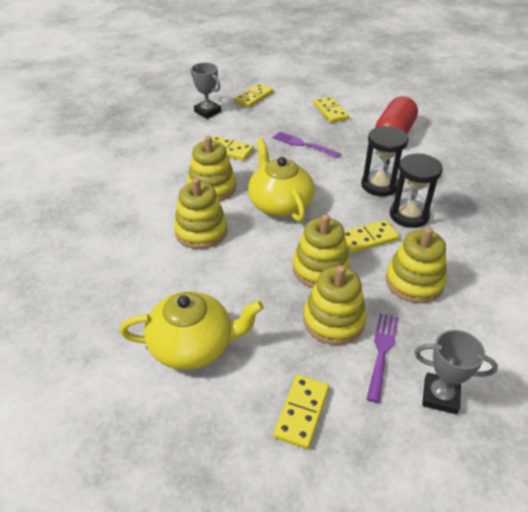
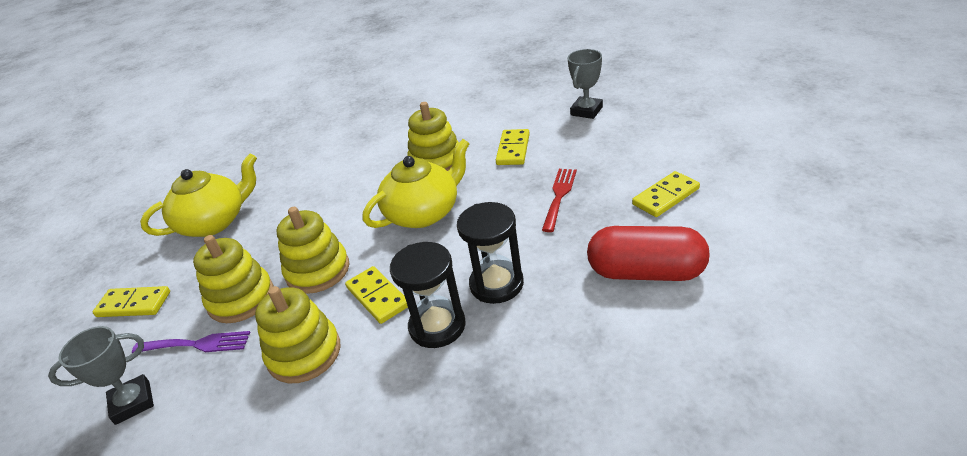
camera: 80 degrees right, 5 degrees down
yellow teapot [120,291,264,370] -> yellow teapot turned 105 degrees counterclockwise [140,153,257,237]
yellow stacking toy [174,178,227,249] -> none
yellow domino [234,83,273,108] -> none
purple fork [273,131,341,158] -> red fork [542,169,577,232]
grey trophy [414,330,498,414] -> grey trophy turned 60 degrees clockwise [48,326,154,425]

